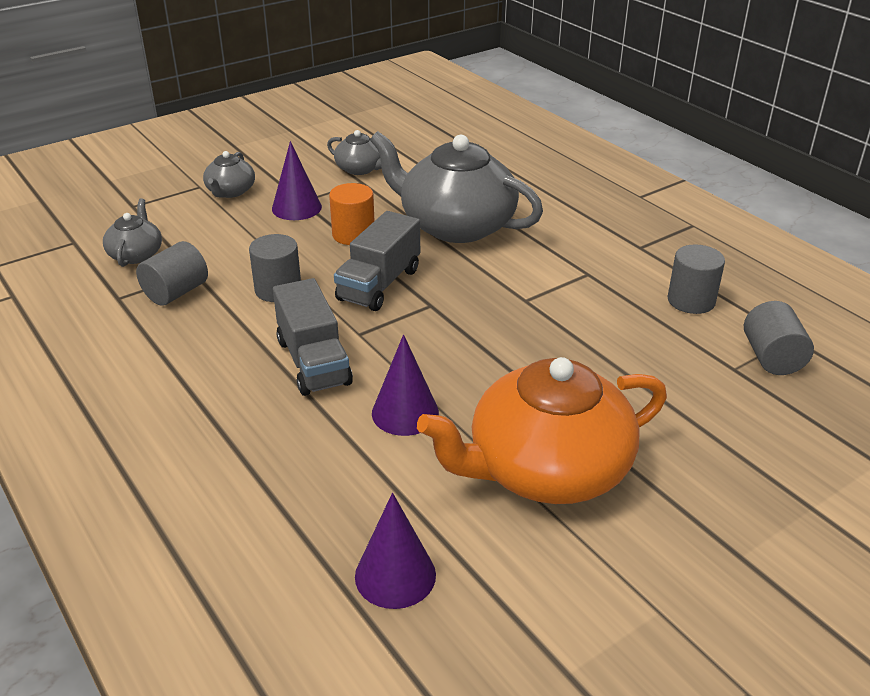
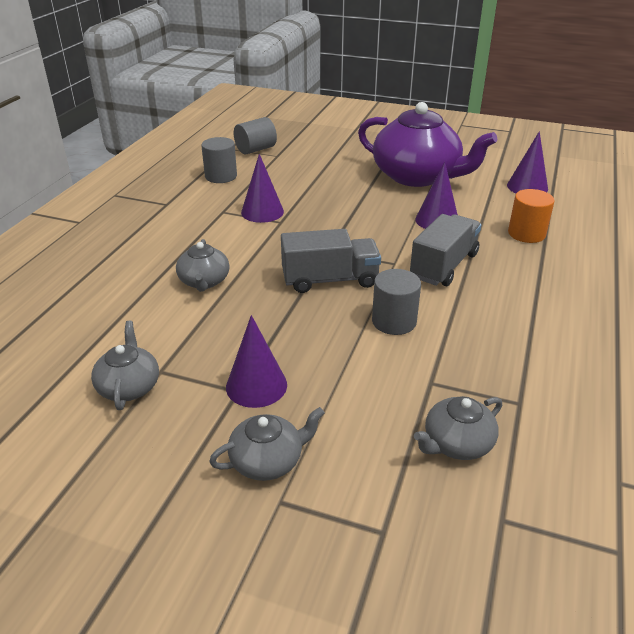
camera: 125 degrees left, 0 degrees up
grey cylinder [136,241,208,306] -> none
orange cylinder [329,183,374,245] -> orange cylinder moved to [508,189,555,243]
grey teapot [370,131,543,243] -> grey teapot [176,239,230,292], size x0.47
orange teapot [417,357,667,504] -> purple teapot [358,102,497,187]
none -> purple cone [241,154,284,223]

